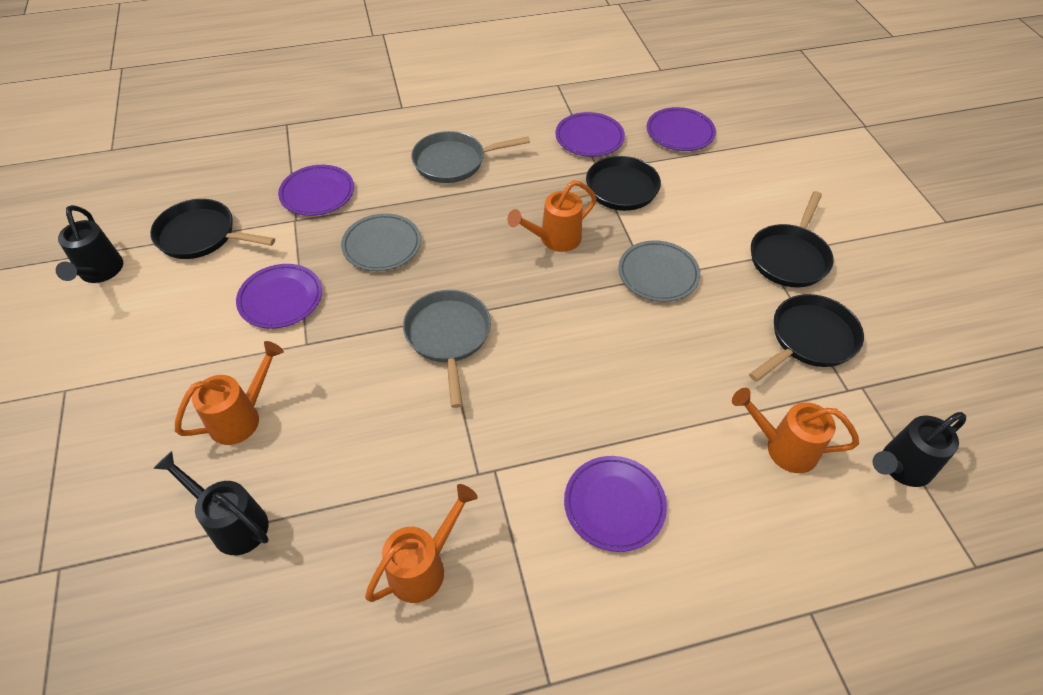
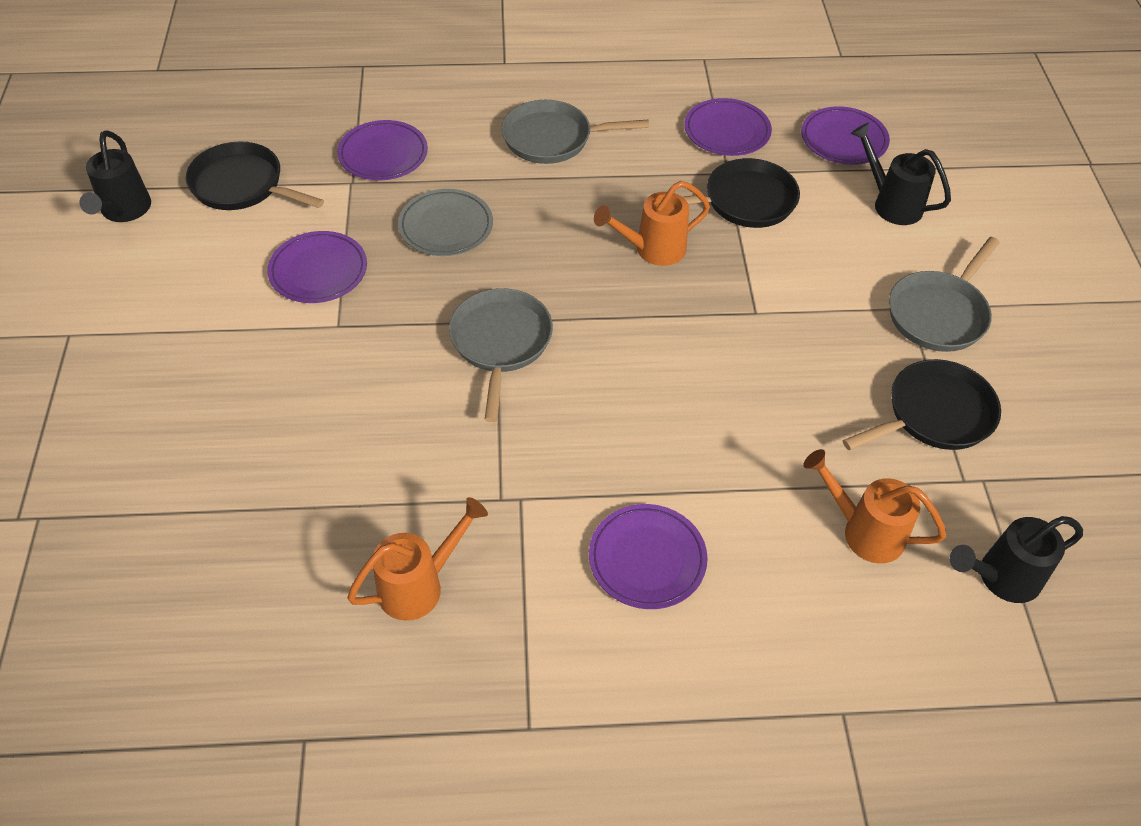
camera: 10 degrees right, 0 degrees up
black watering can [153,451,269,555] -> black watering can moved to [850,123,951,225]
orange watering can [175,341,284,445] -> none
grey plate [618,240,700,302] -> none
black pan [751,191,834,288] -> grey pan [889,237,1000,352]

